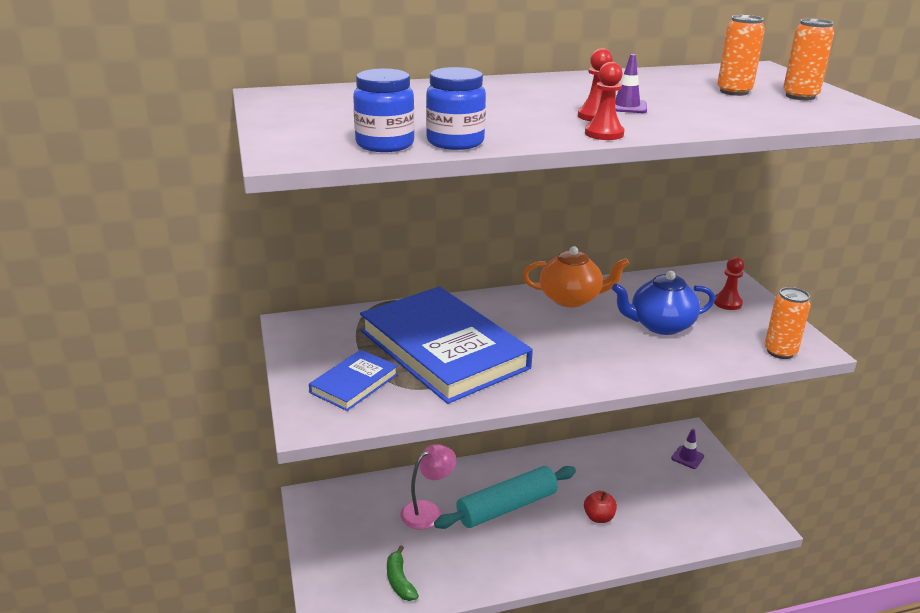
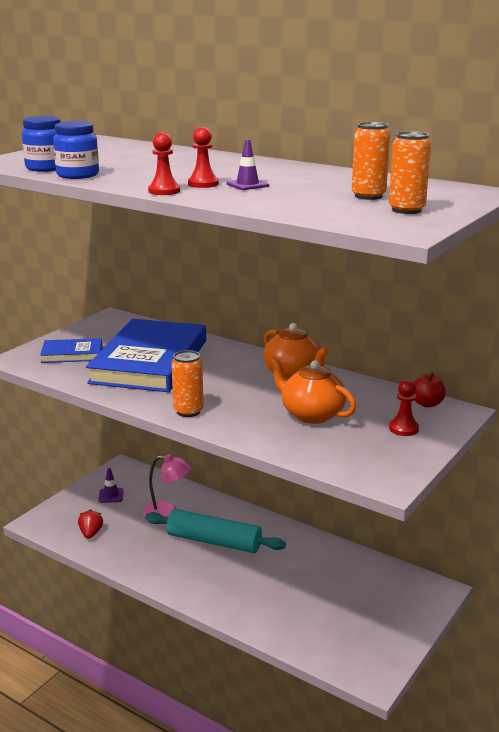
camera: 50 degrees right, 5 degrees down
green banana [387,545,419,601] -> red strawberry [78,510,103,539]
red apple [584,491,617,523] -> red apple moved to [414,373,446,407]
blue teapot [612,271,715,335] -> orange teapot [269,356,356,424]
purple traffic cone [671,429,704,469] -> purple traffic cone moved to [98,468,124,503]
orange can [765,287,811,359] -> orange can moved to [172,350,204,417]

